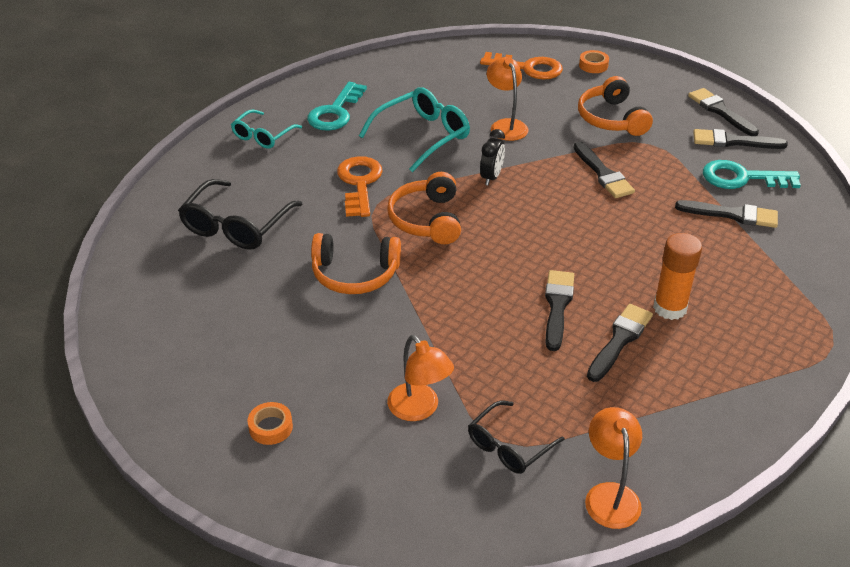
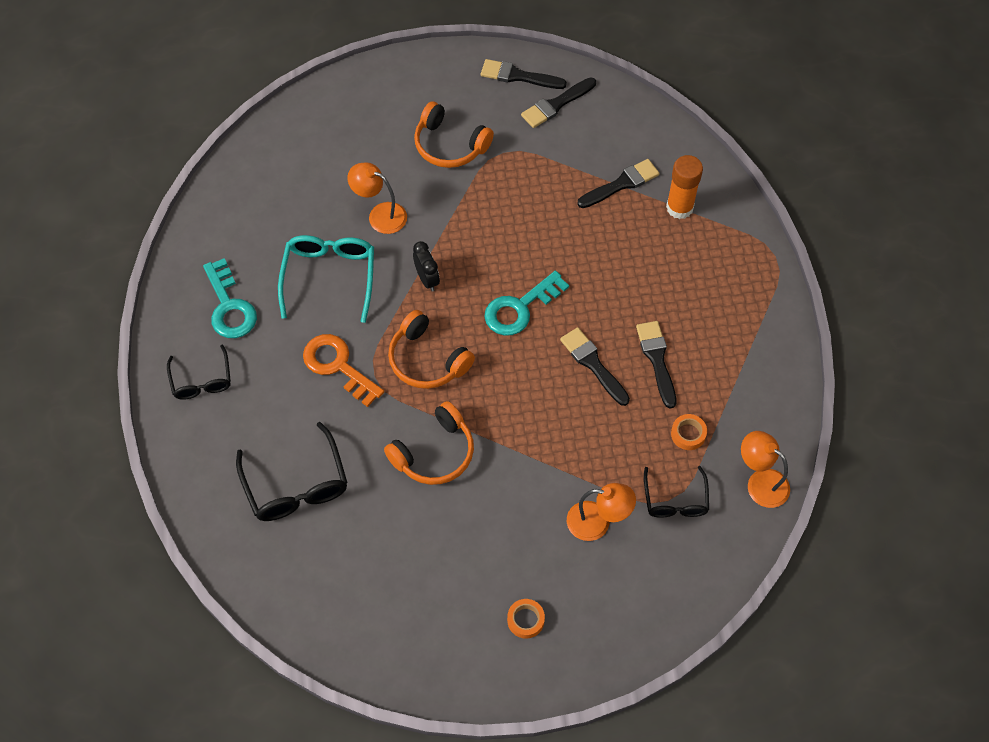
camera: 45 degrees left, 20 degrees up
turquoise glasses [231,109,302,149] -> black glasses [167,345,231,400]
orange key [480,52,563,80] -> none
black brush [574,142,635,198] -> none
orange tape [579,50,609,73] -> orange tape moved to [671,414,707,450]
orange glue stick [653,233,702,320] -> orange glue stick moved to [666,155,703,219]
turquoise key [703,160,801,189] -> turquoise key moved to [484,271,569,336]

